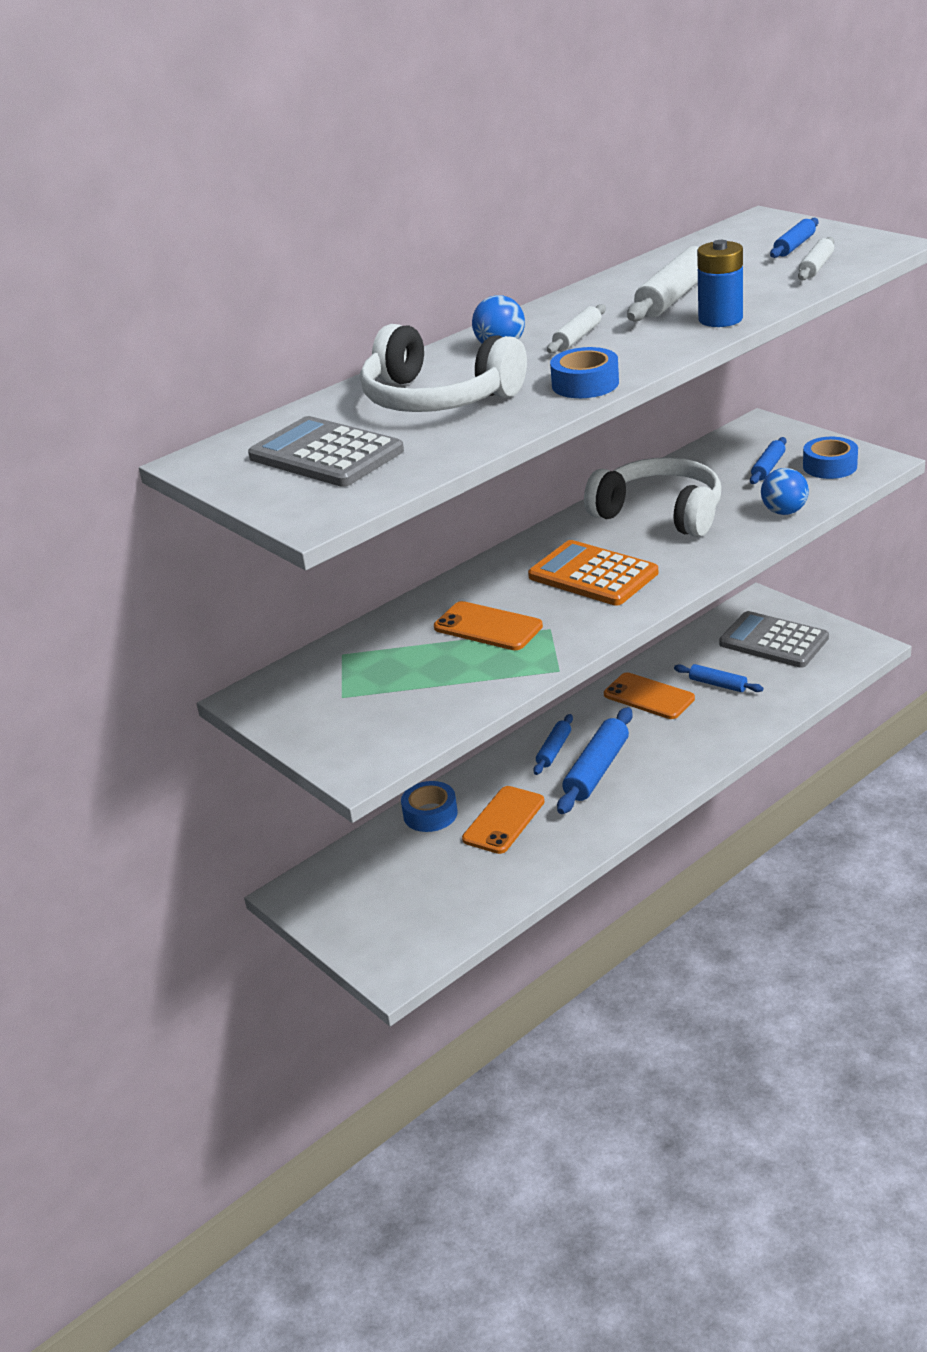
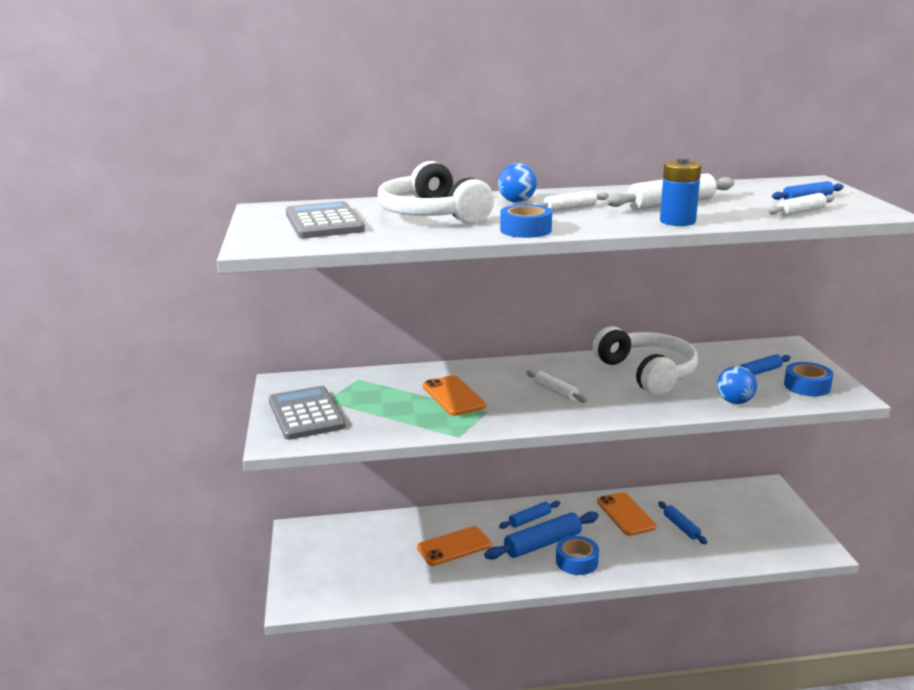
camera: 30 degrees right, 10 degrees down
blue tape [401,781,458,832] -> blue tape moved to [556,536,599,575]
orange calculator [528,540,659,606] -> white rolling pin [526,370,588,403]
grey calculator [719,611,829,668] -> grey calculator moved to [269,386,346,440]

